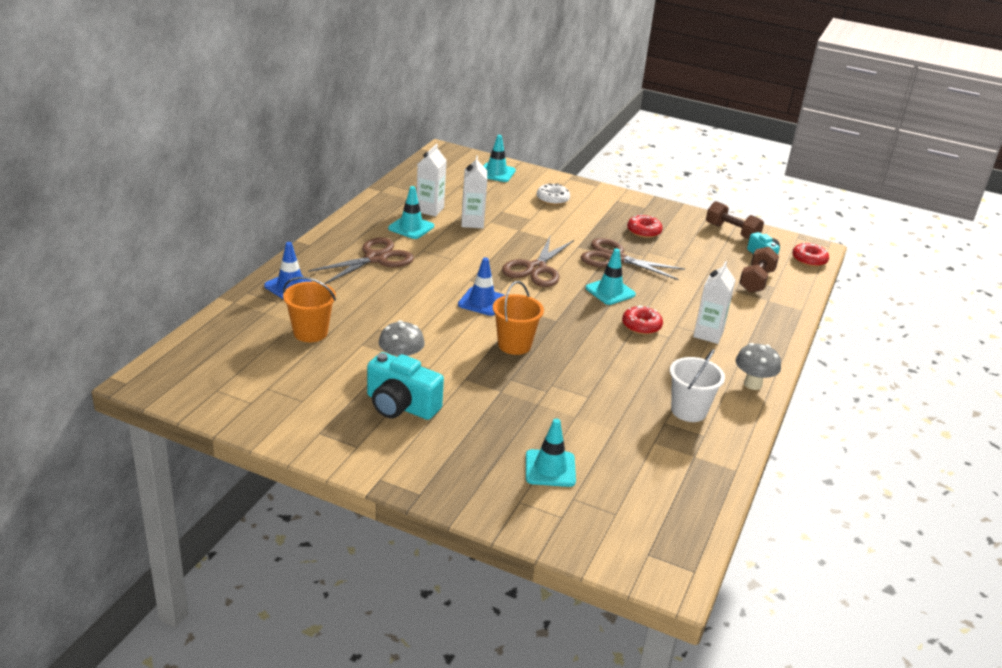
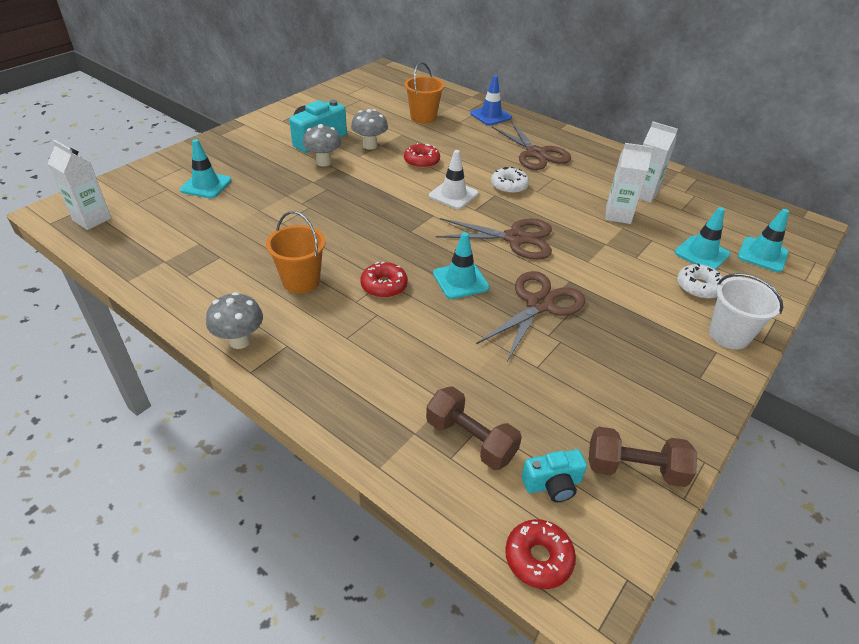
camera: 105 degrees right, 10 degrees up
turquoise traffic cone [388,186,434,239] -> turquoise traffic cone moved to [675,207,730,270]
blue traffic cone [458,257,505,316] -> white traffic cone [429,150,478,209]
orange bucket [493,281,544,355] -> orange bucket moved to [266,211,326,294]
brown scissors [502,236,574,287] -> brown scissors turned 150 degrees clockwise [436,218,552,260]
red donut [627,214,663,238] -> red donut moved to [404,143,440,169]
white bucket [670,349,725,422] -> white bucket moved to [709,273,783,349]
white carton [693,261,736,344] -> white carton moved to [47,140,111,230]
brown dumbbell [706,201,764,239] -> brown dumbbell turned 45 degrees clockwise [589,427,697,487]
none -> grey mushroom [303,124,342,166]
none -> white donut [491,167,529,194]

